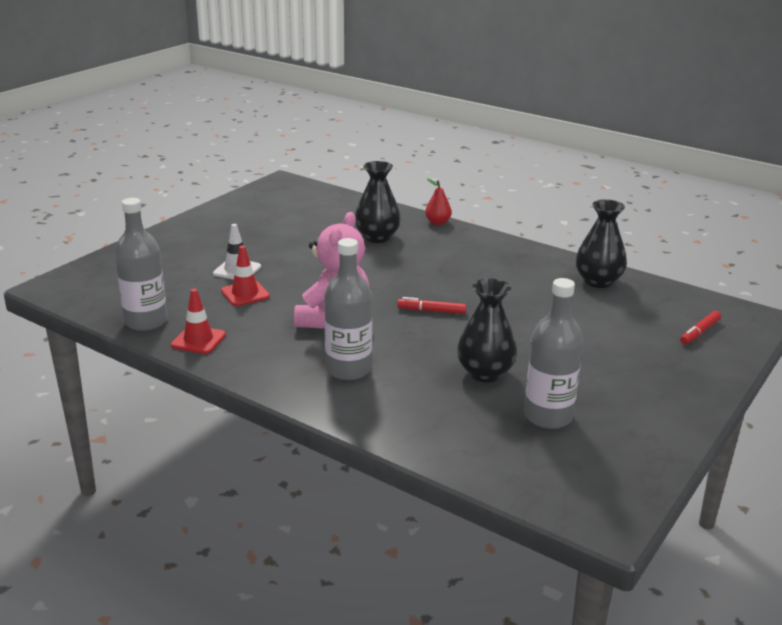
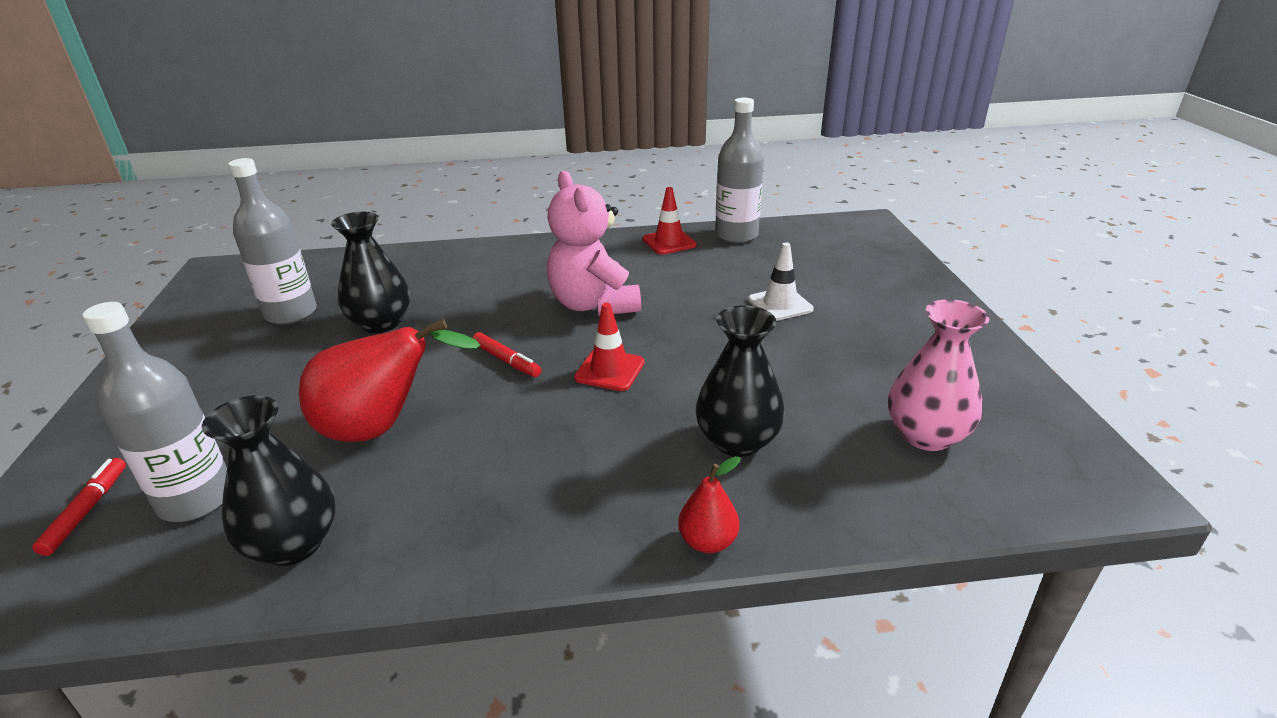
camera: 140 degrees right, 5 degrees up
red traffic cone [221,246,270,306] -> red traffic cone moved to [574,303,644,391]
grey bottle [324,238,372,380] -> grey bottle moved to [83,302,227,522]
red marker [397,297,466,314] -> red marker turned 75 degrees clockwise [472,332,541,377]
none -> red pear [299,319,480,442]
none -> pink vase [888,299,989,451]

